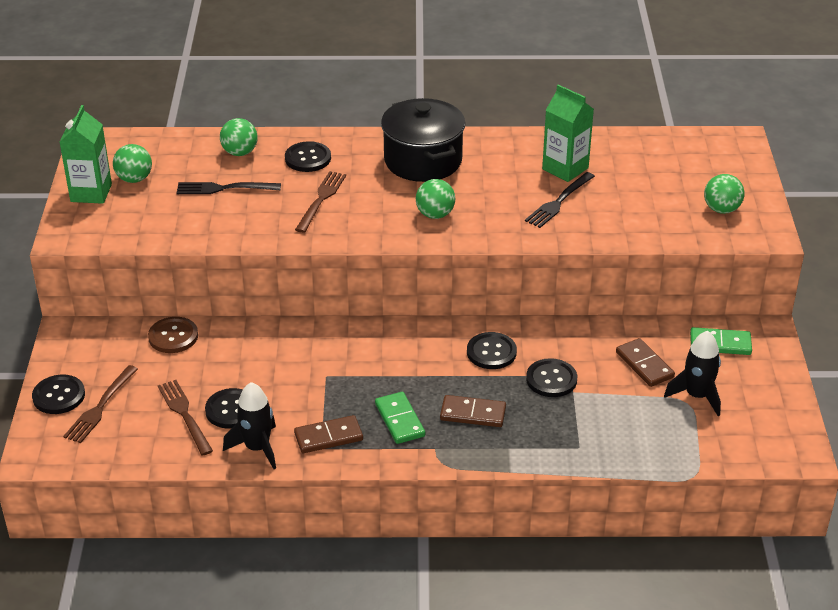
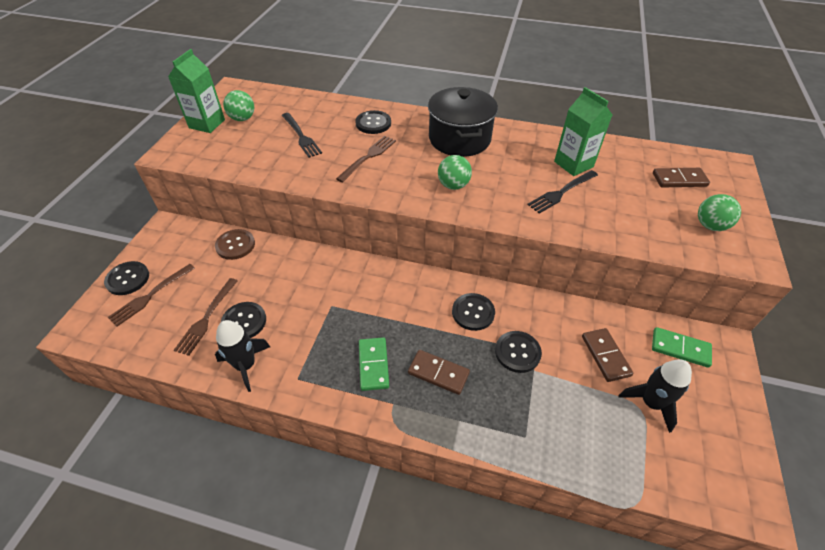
camera: 15 degrees right, 10 degrees up
brown fork [158,380,213,456] -> brown fork turned 150 degrees counterclockwise [174,278,238,356]
black fork [177,182,281,194] -> black fork turned 135 degrees counterclockwise [282,113,322,158]
green ball [220,118,258,156] -> none
brown domino [294,415,363,453] -> brown domino moved to [653,168,710,188]

